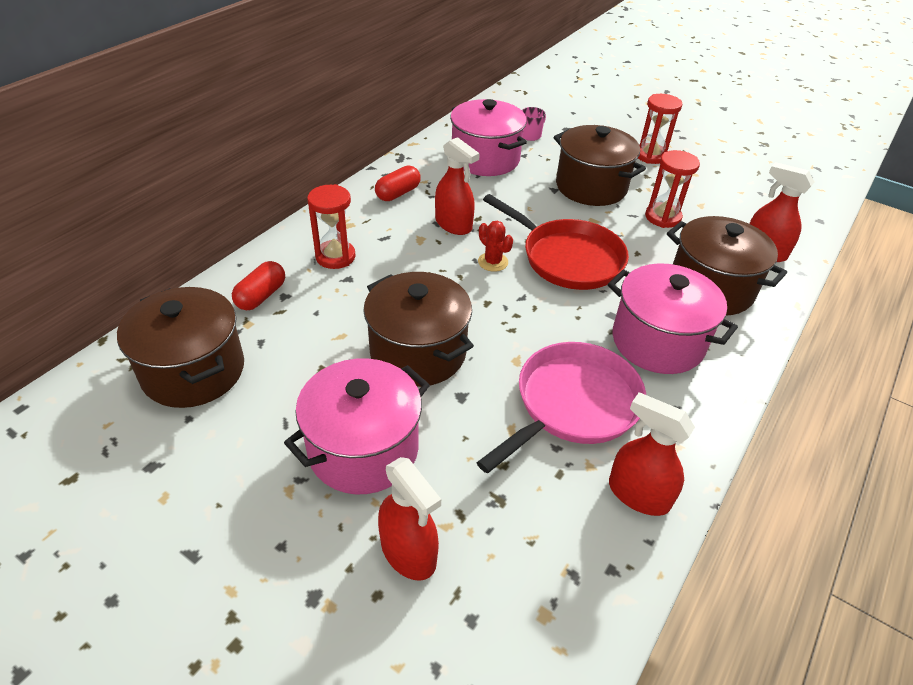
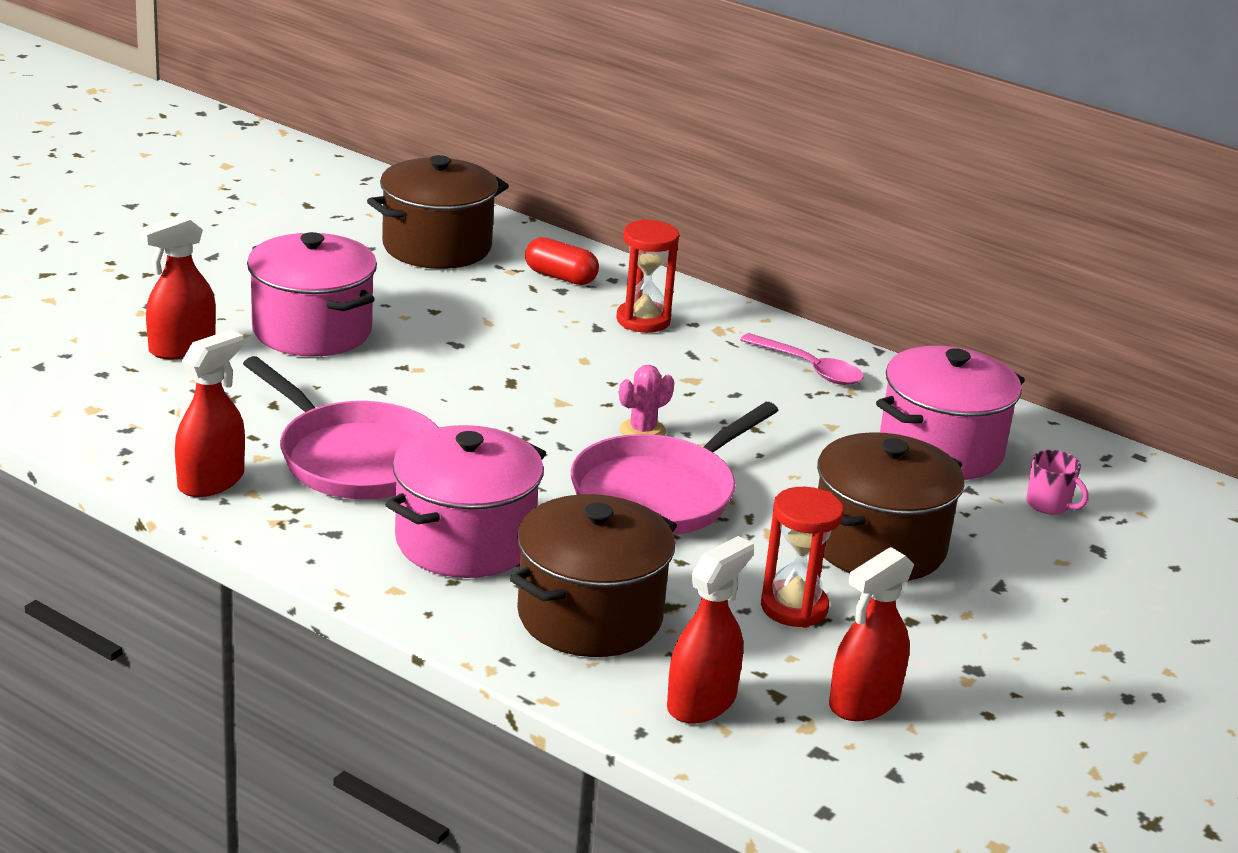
camera: 90 degrees right, 15 degrees down
brown pot [363,272,474,387] -> none
red capsule [375,165,421,201] -> pink spoon [740,333,864,385]
red spray bottle [435,137,480,235] -> red spray bottle moved to [829,547,914,721]
red cactus [478,221,513,272] -> pink cactus [619,365,674,436]
red pan [483,194,629,290] -> pink pan [571,402,779,535]
red hourglass [638,94,682,164] -> none

